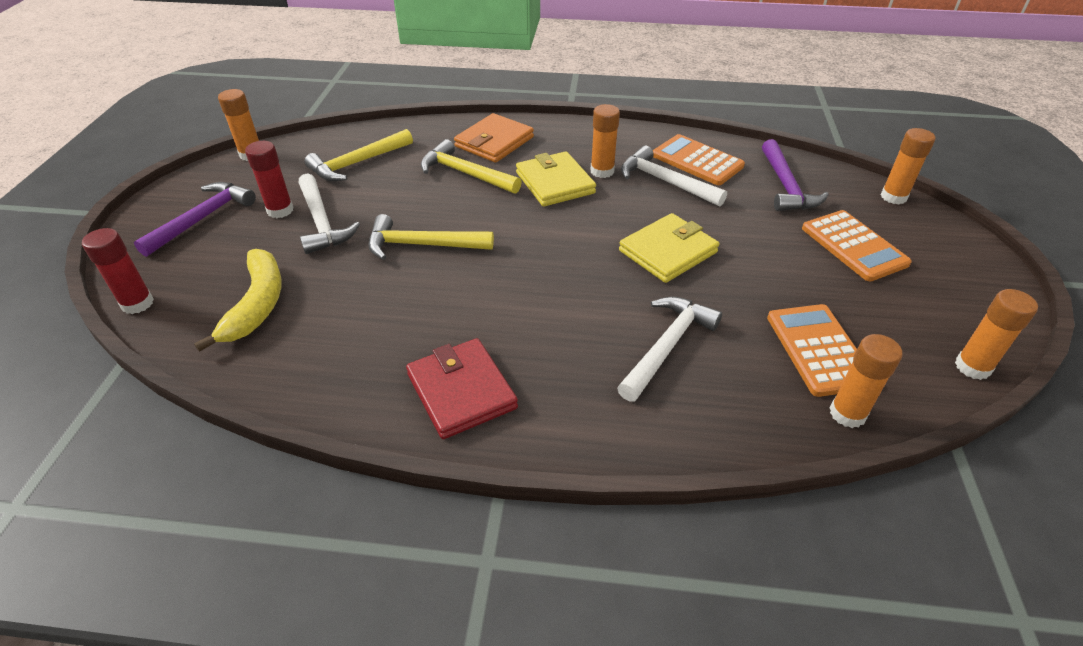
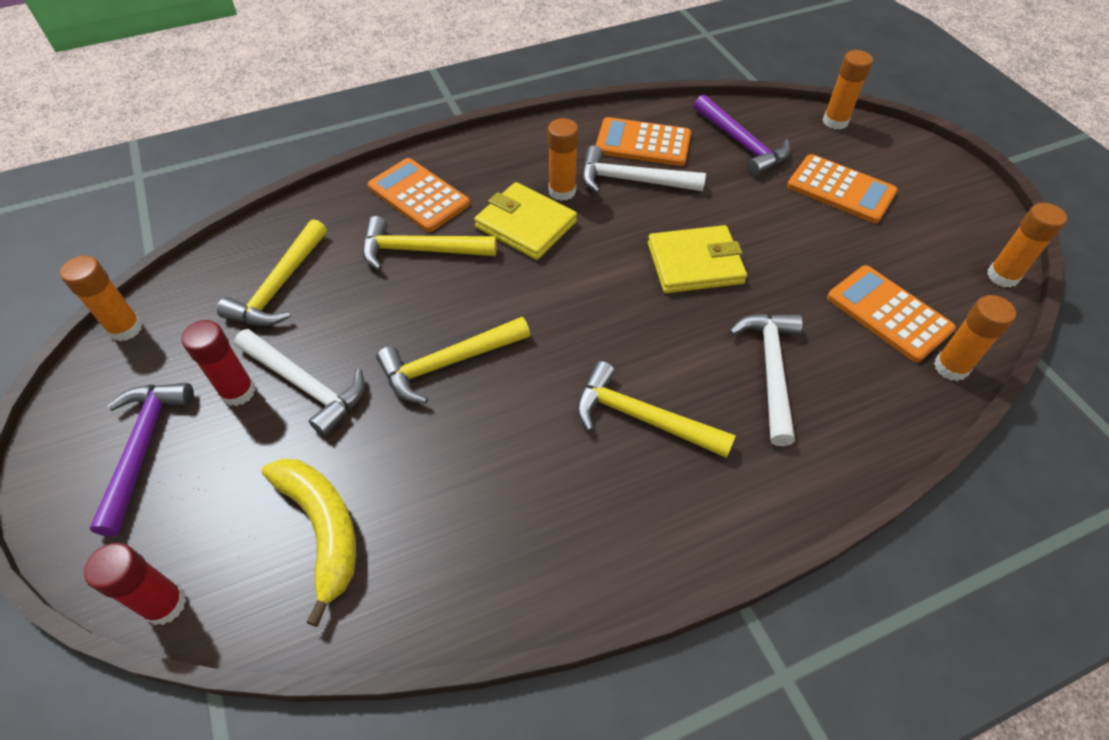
camera: 30 degrees left, 10 degrees up
red wallet [406,338,518,439] -> none
orange wallet [454,113,534,163] -> orange calculator [368,158,470,232]
yellow wallet [619,213,719,283] -> yellow wallet turned 60 degrees clockwise [648,225,747,293]
none -> yellow hammer [577,361,736,458]

